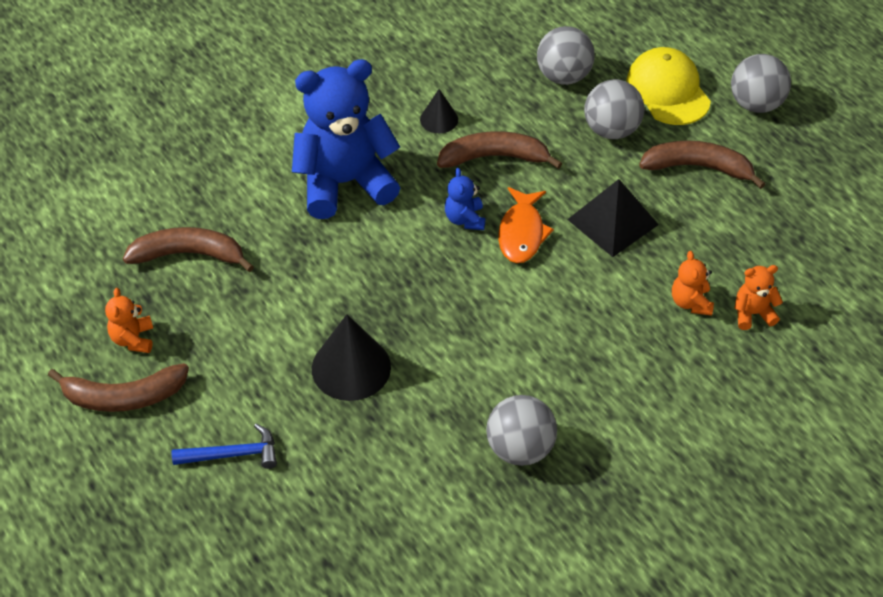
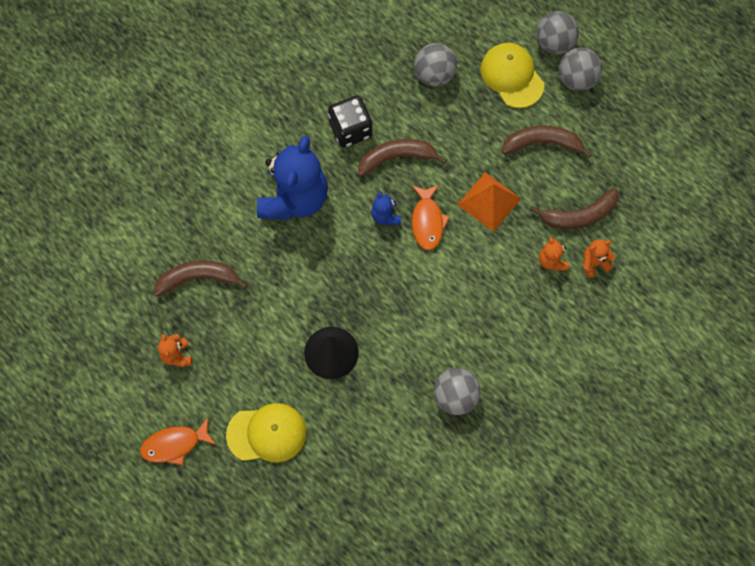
camera: 10 degrees left, 20 degrees up
brown banana [48,363,189,412] -> brown banana moved to [530,188,618,229]
blue hammer [172,424,277,469] -> yellow cap [226,403,307,462]
blue teddy bear [292,59,400,219] -> blue teddy bear turned 135 degrees clockwise [257,136,328,220]
black cone [420,89,458,133] -> black dice [328,96,372,148]
black pyramid [567,179,659,257] -> orange pyramid [457,172,521,232]
grey ball [584,79,644,139] -> grey ball moved to [536,11,579,55]
none -> orange fish [140,417,216,465]

